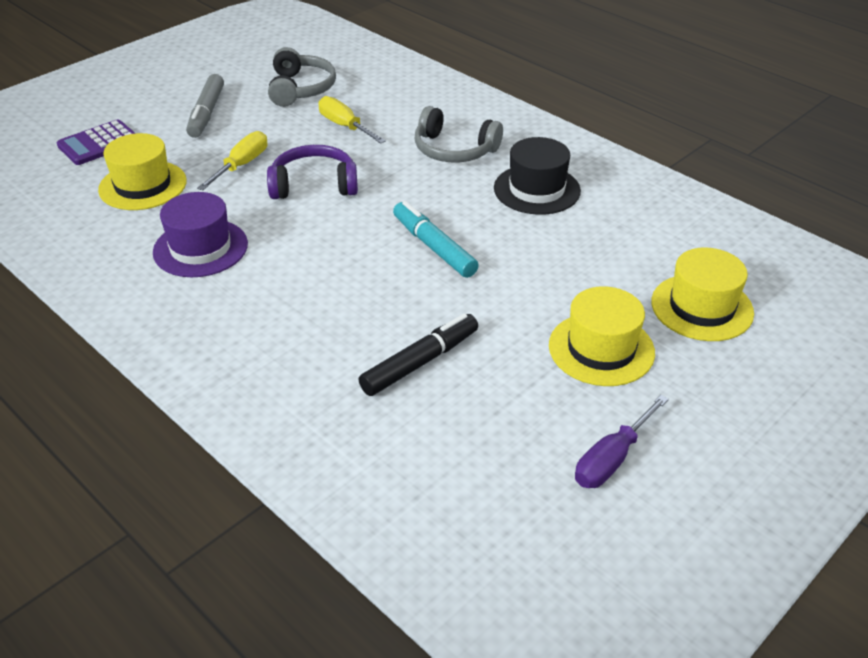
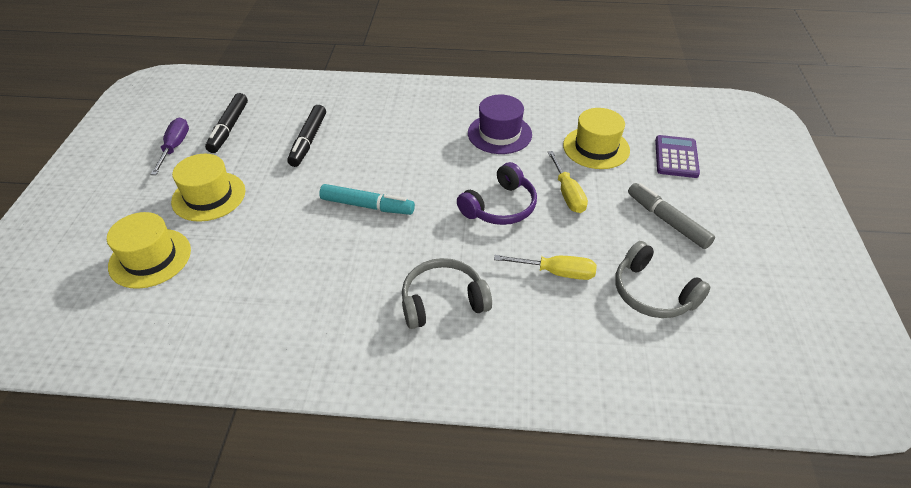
camera: 140 degrees right, 5 degrees up
black hat [494,137,581,215] -> none
none -> black marker [205,93,248,153]

